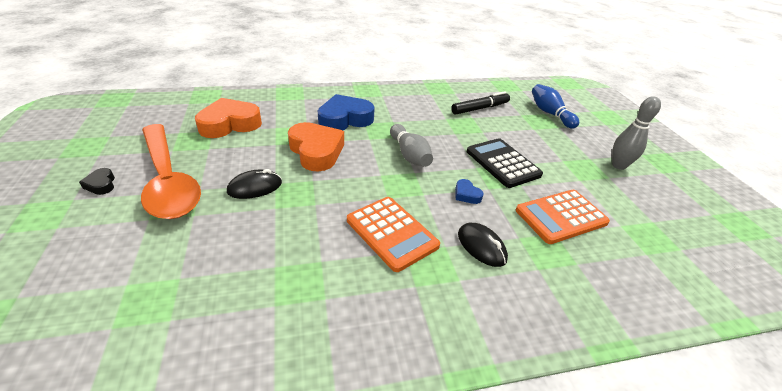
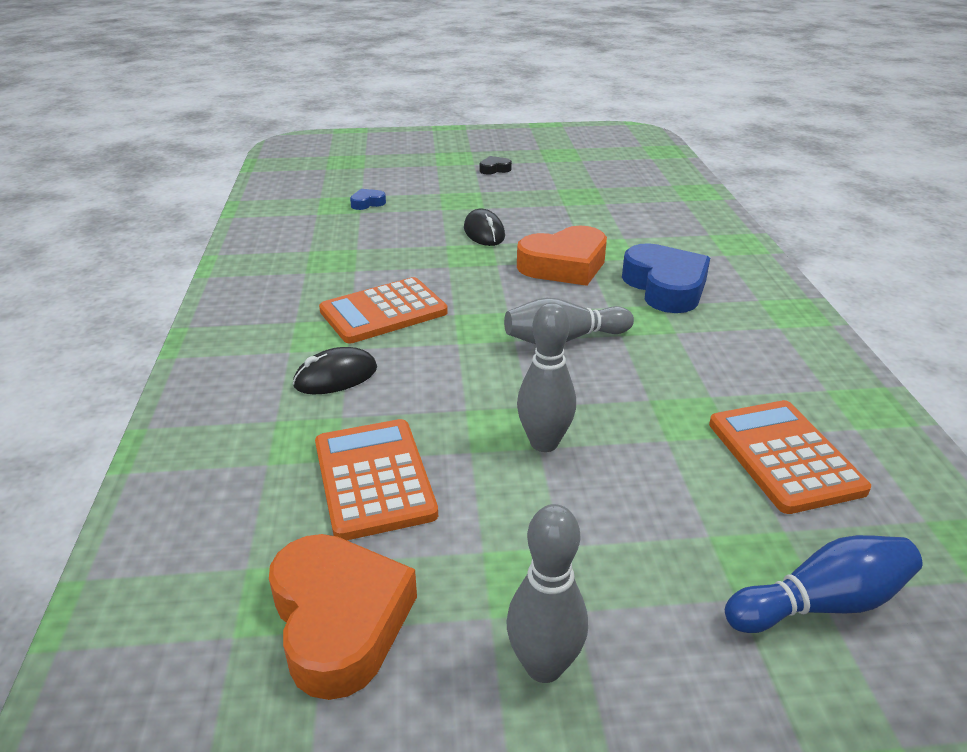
camera: 100 degrees right, 5 degrees down
orange spoon [141,124,201,219] -> none
orange heart [195,98,262,138] -> orange heart moved to [269,534,417,700]
black marker [451,91,510,115] -> orange calculator [709,400,871,514]
blue heart [455,179,484,204] -> blue heart moved to [350,189,386,210]
black calculator [467,138,543,188] -> grey bowling pin [517,302,576,452]

